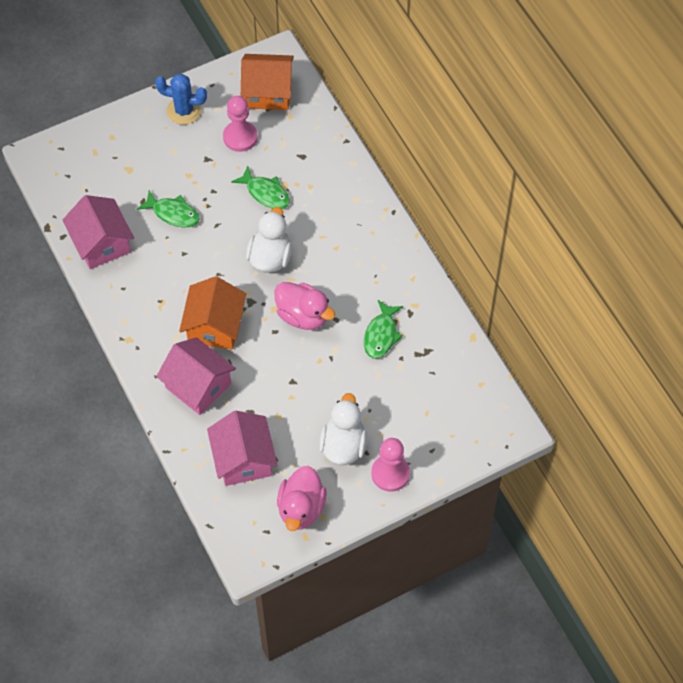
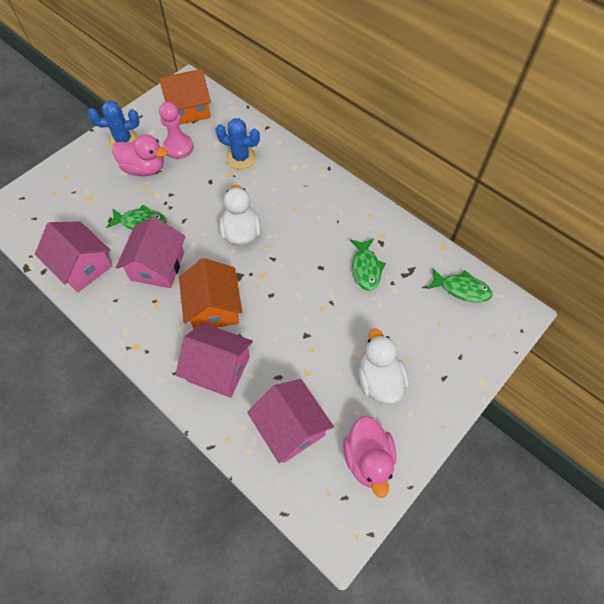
camera: 20 degrees left, 0 degrees up
green fish [231,166,290,209] -> green fish moved to [427,268,493,302]
pink duck [274,282,335,330] -> pink duck moved to [112,134,168,176]
pink pawn [371,438,410,492] -> none
none -> pink house [116,216,185,288]
none -> blue cactus [216,118,260,169]

